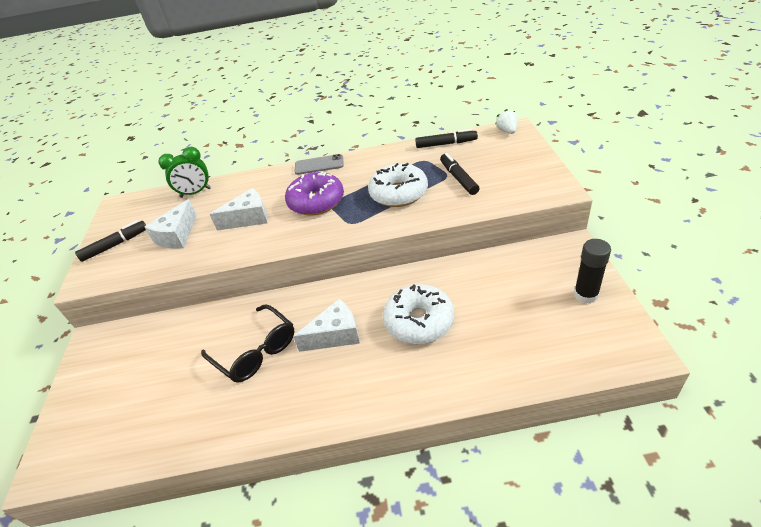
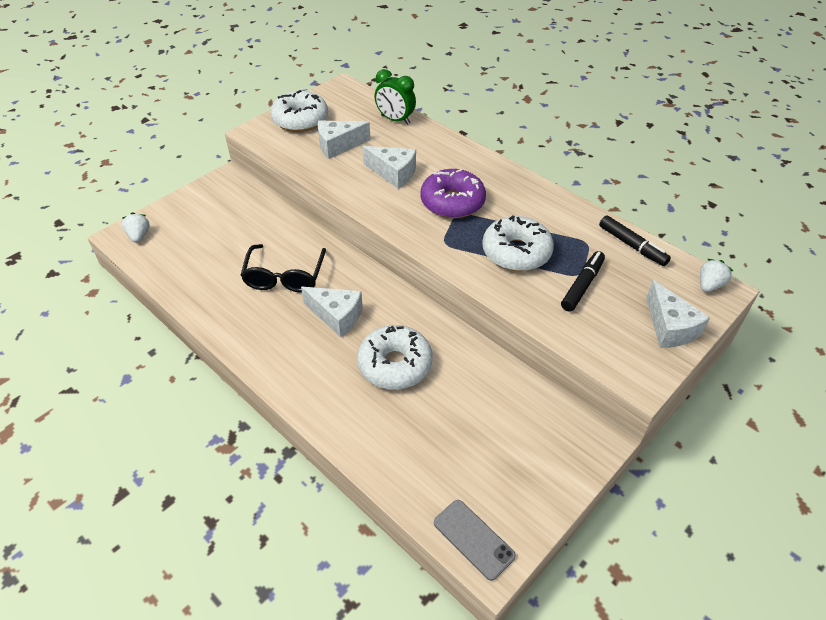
camera: 45 degrees right, 5 degrees up
black marker [75,220,146,262] -> white donut [270,90,328,132]
grey phone [294,154,344,175] -> grey phone moved to [434,500,516,581]
black glue stick [574,239,611,304] -> none
none -> white strawberry [122,212,150,243]
none -> white cheese [646,280,710,348]

